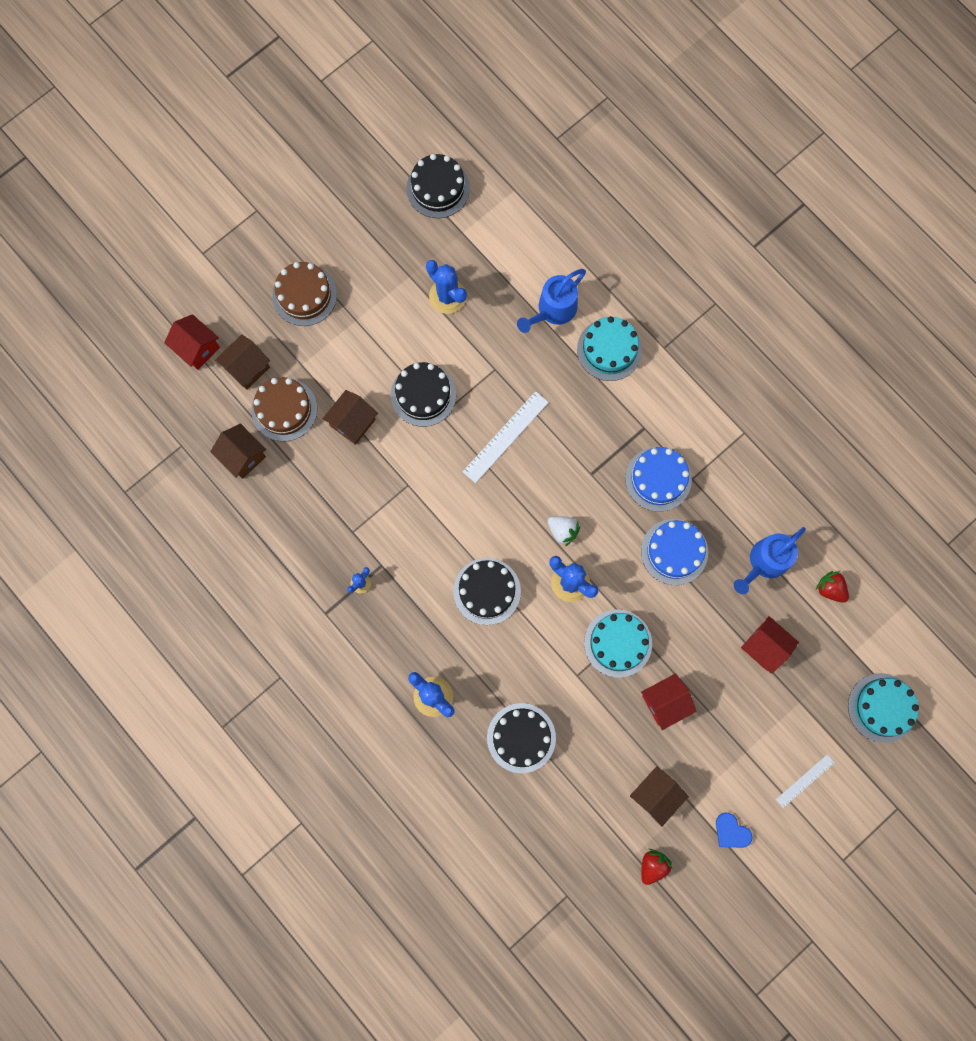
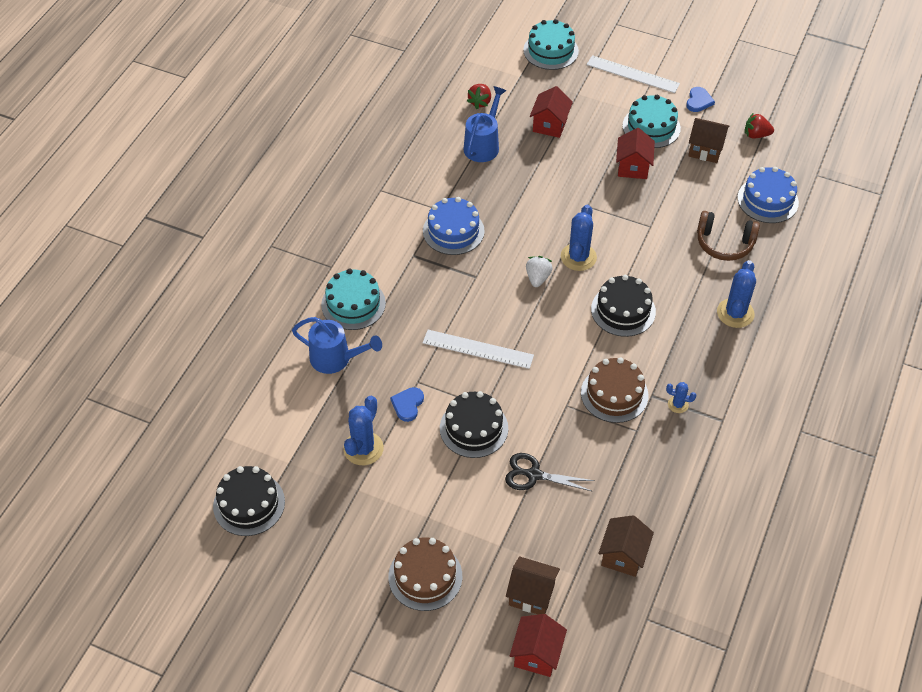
camera: 115 degrees left, 25 degrees down
brown cake [252,377,317,442] -> brown cake moved to [581,357,649,423]
brown house [323,390,378,445] -> black scissors [505,453,595,492]
black cake [487,703,556,773] -> brown headphones [697,211,760,261]
turquoise cake [584,609,652,678] -> turquoise cake moved to [622,95,681,148]
blue cake [641,519,708,585] -> blue cake moved to [737,167,799,223]
red house [641,673,697,730] -> red house turned 60 degrees clockwise [616,128,655,179]
blue watering can [734,527,806,594] -> blue watering can turned 90 degrees counterclockwise [463,86,507,162]
white ruler [776,754,835,808] -> white ruler [587,55,680,93], size x1.68
none -> blue heart [390,387,424,422]

